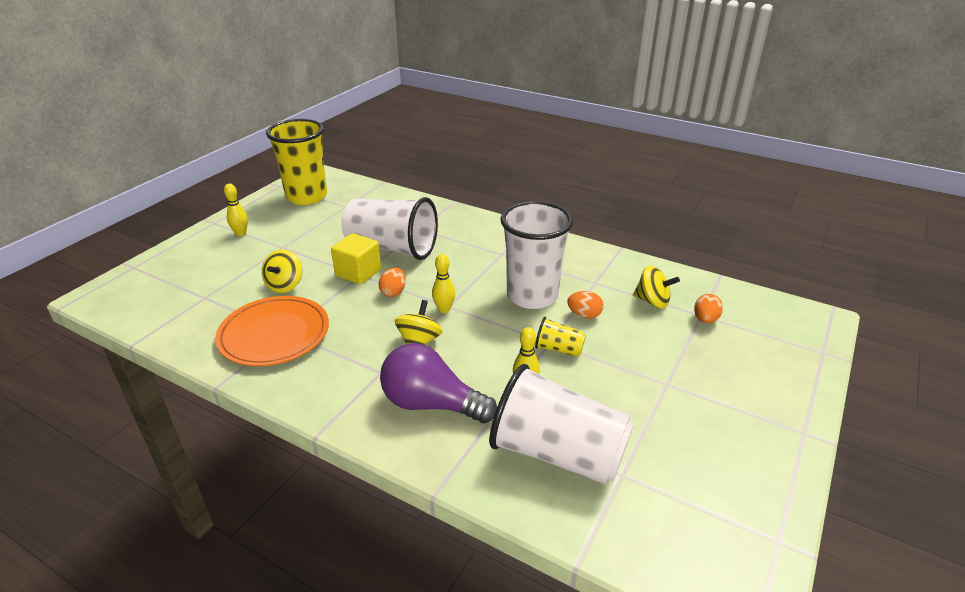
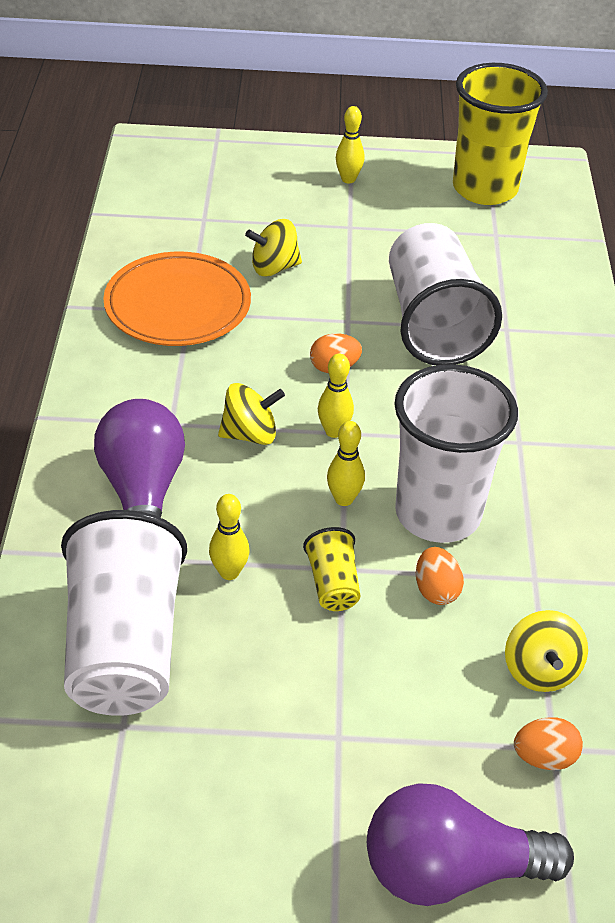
camera: 60 degrees right, 10 degrees up
yellow cube [331,233,381,285] -> none
none -> yellow bowling pin [327,421,365,506]
none -> purple light bulb [367,783,574,906]

